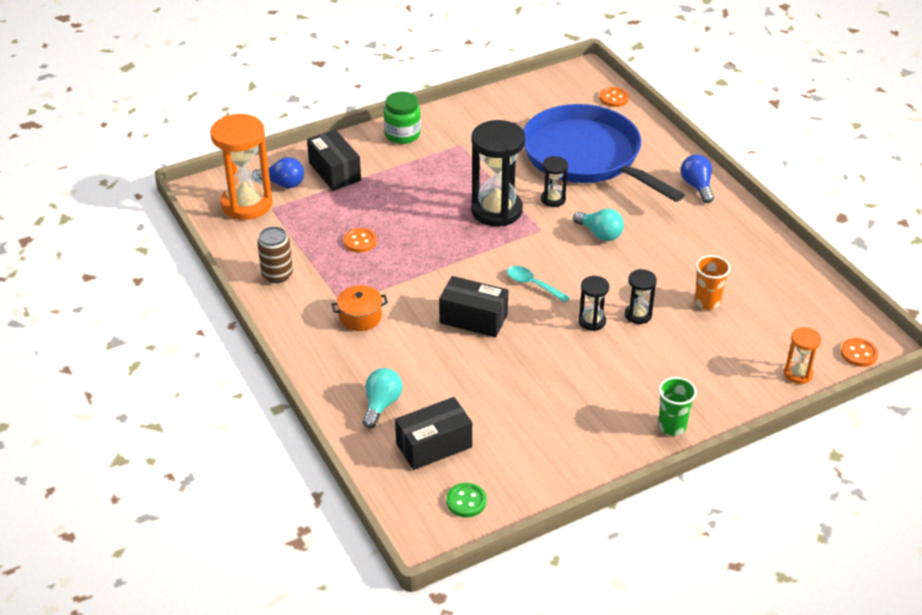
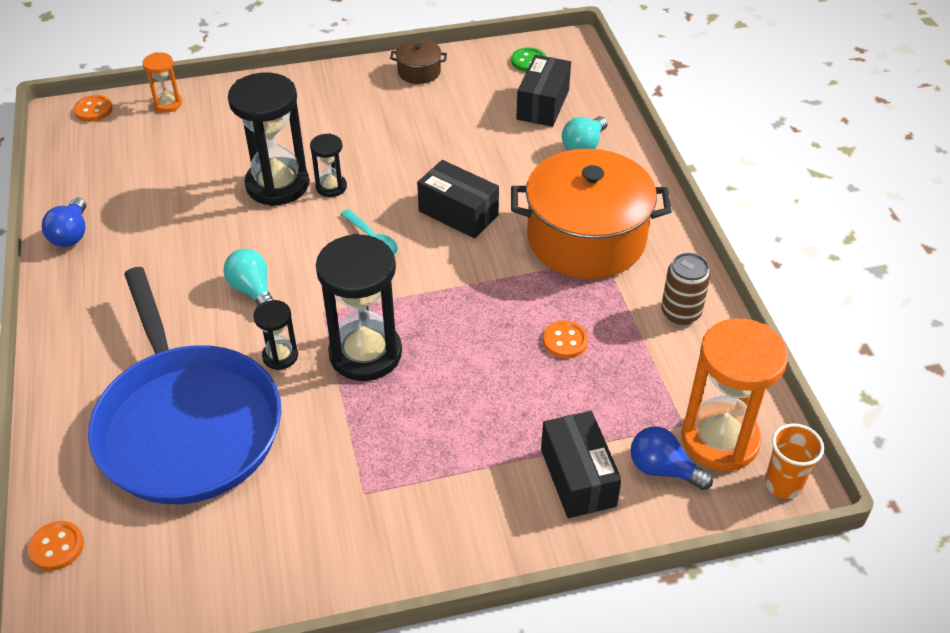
camera: 165 degrees left, 5 degrees up
orange pot [331,285,388,331] -> orange pot [511,149,672,279], size x2.36
green jar [384,92,421,144] -> none
black box [395,397,472,470] -> black box turned 60 degrees counterclockwise [516,55,571,127]
black hourglass [625,269,657,324] -> black hourglass [228,72,309,206], size x2.04
green cup [658,377,697,436] -> none
blue light bulb [681,155,714,203] -> blue light bulb moved to [42,198,86,247]
orange cup [695,255,731,310] -> orange cup moved to [765,423,824,499]
none -> brown pot [390,39,447,84]

